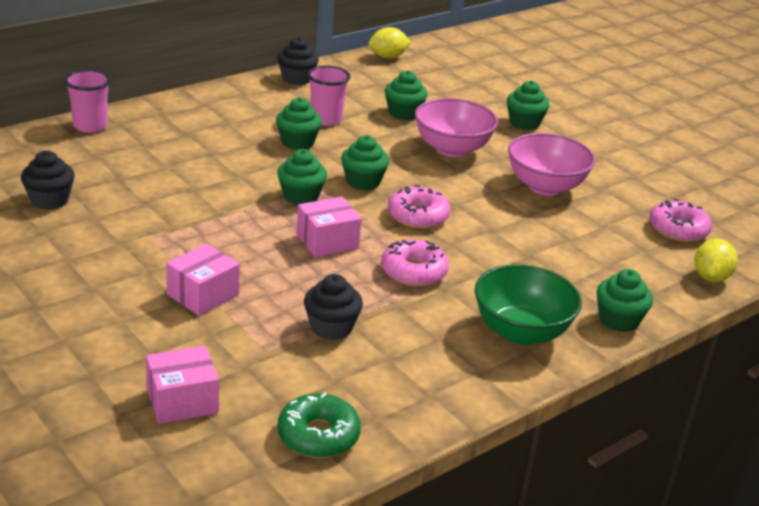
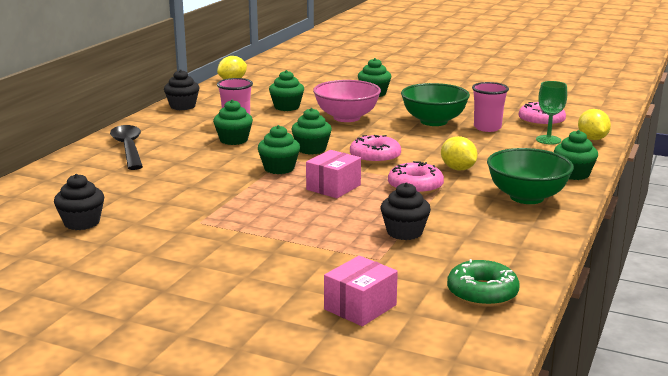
camera: 25 degrees left, 10 degrees down
pink cup [64,70,111,133] -> pink cup moved to [472,82,509,132]
pink box [166,244,240,316] -> none
pink bowl [508,133,595,196] -> green bowl [401,83,470,126]
none -> black spoon [110,125,143,170]
none -> yellow lemon [441,136,478,170]
none -> green goblet [536,81,567,145]

